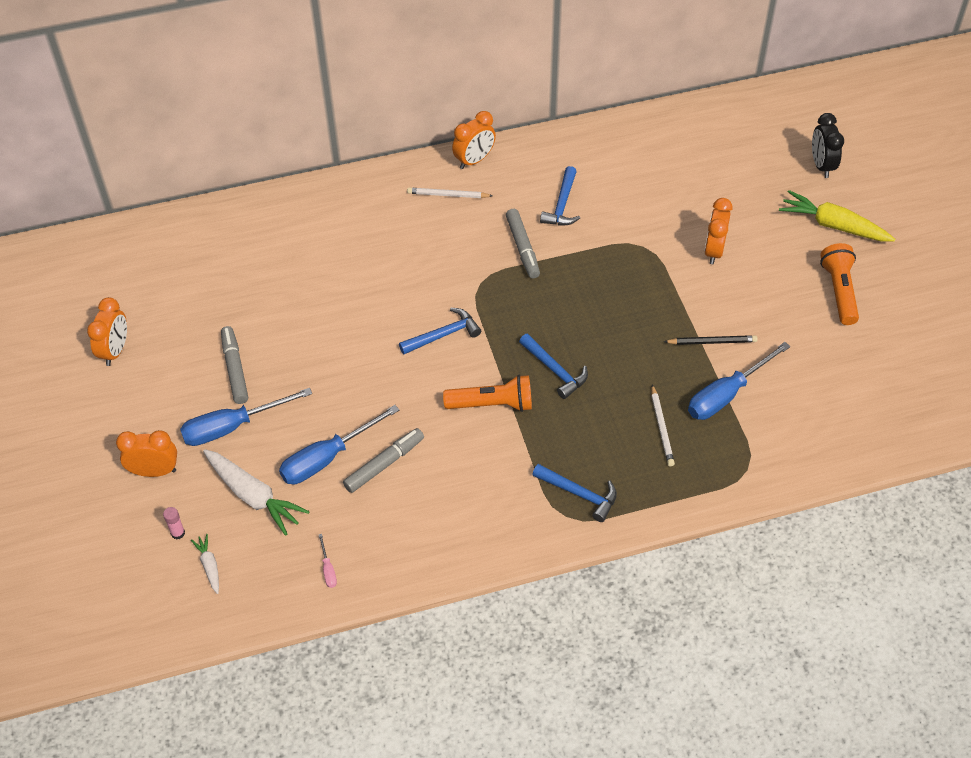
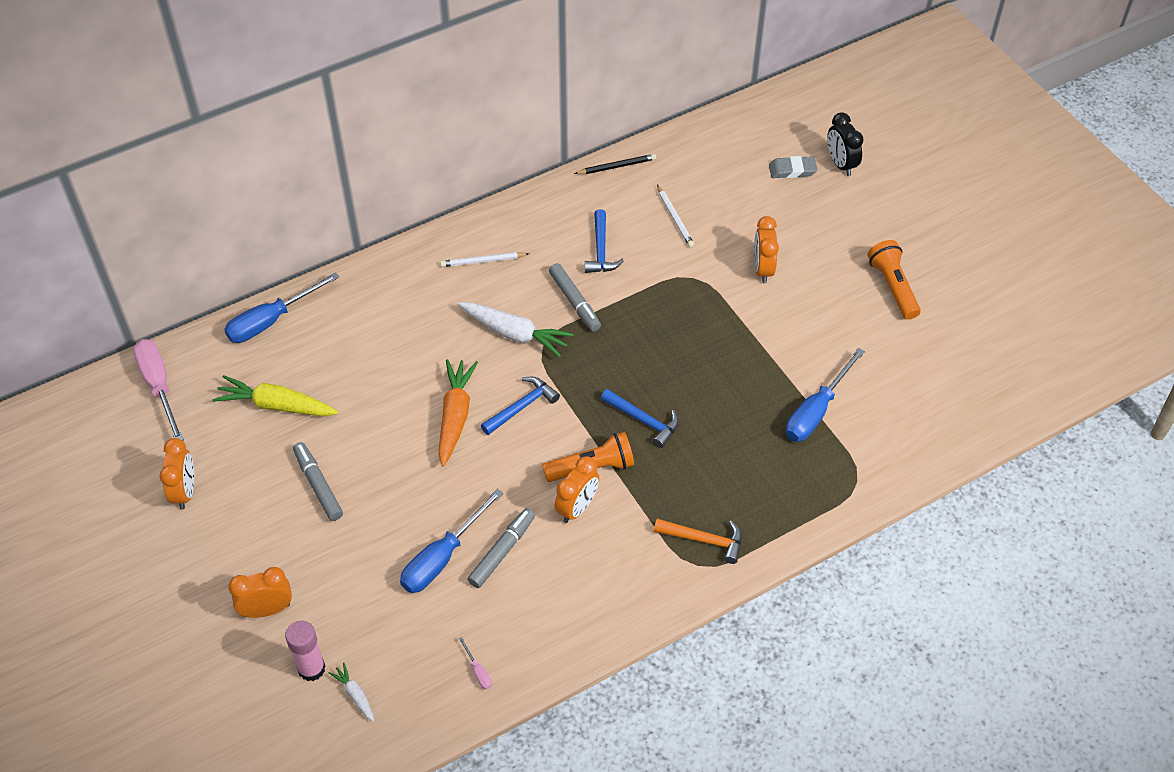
camera: 15 degrees left, 0 degrees up
pink glue stick [163,507,185,539] -> pink glue stick [285,621,326,681], size x1.87
blue screwdriver [180,388,312,446] -> blue screwdriver moved to [224,272,339,343]
white carrot [203,449,310,536] -> white carrot moved to [458,302,573,357]
orange clock [452,111,496,169] -> orange clock moved to [554,456,599,523]
blue hammer [532,464,617,522] -> orange hammer [654,519,742,564]
white pencil [651,385,675,466] -> white pencil moved to [657,185,694,247]
black pencil [664,335,758,345] -> black pencil moved to [574,154,656,174]
yellow carrot [779,190,896,241] -> yellow carrot moved to [212,375,338,416]
none -> pink screwdriver [133,339,184,441]
none -> orange carrot [438,359,478,466]
none -> grey eraser [769,156,818,178]

